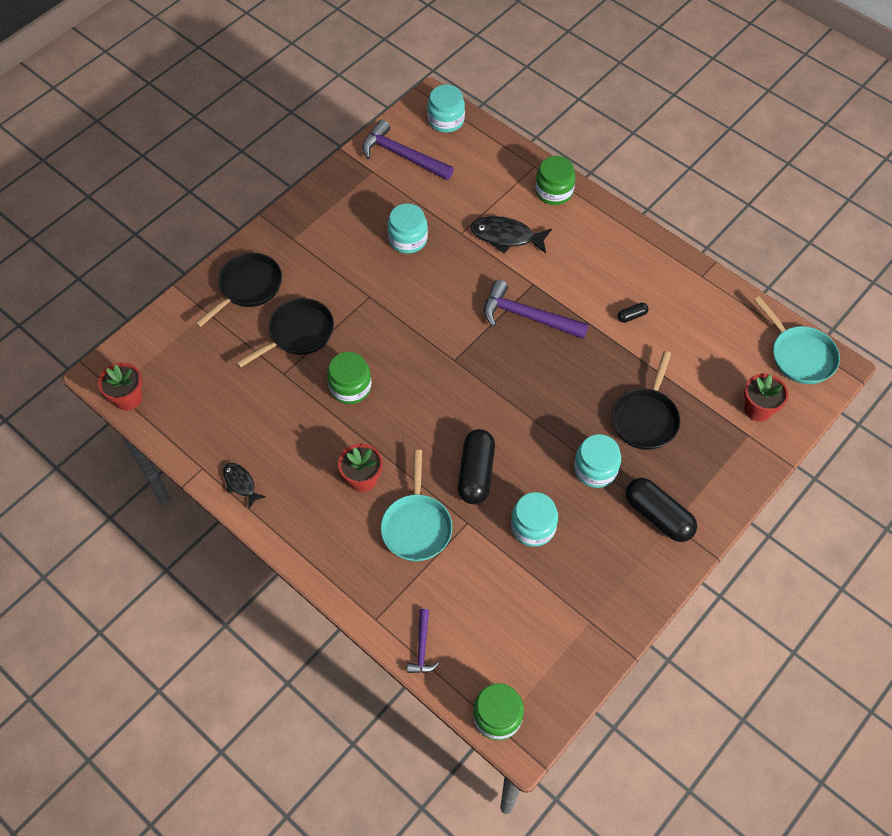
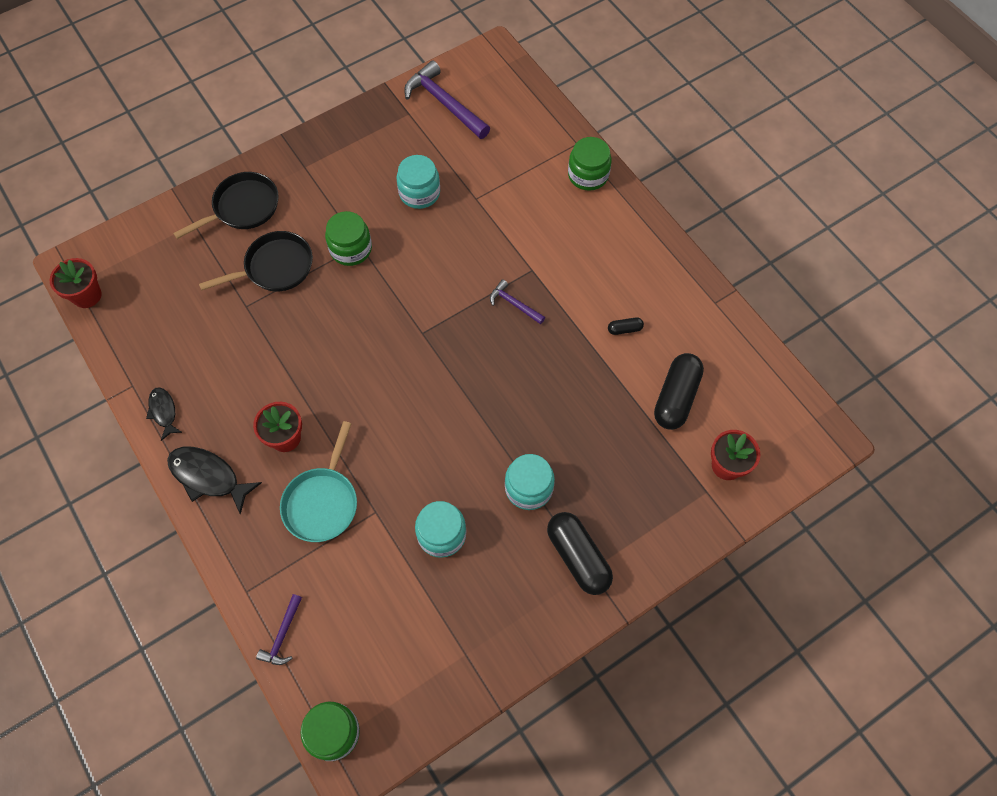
camera: 15 degrees right, 5 degrees up
green jar [327,352,372,404] -> green jar moved to [325,211,372,266]
turquoise jar [427,85,465,133] -> none
black capsule [458,429,495,504] -> black capsule moved to [654,353,704,430]
black fish [470,216,552,253] -> black fish moved to [167,447,262,515]
purple hammer [484,280,589,339] -> purple hammer [490,280,545,324], size x0.53
black pan [612,351,680,450] -> none
turquoise pan [754,296,840,384] -> none

